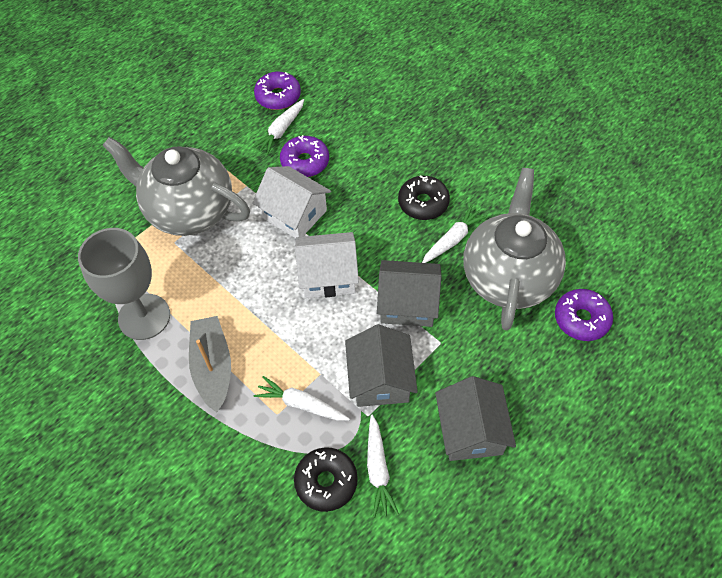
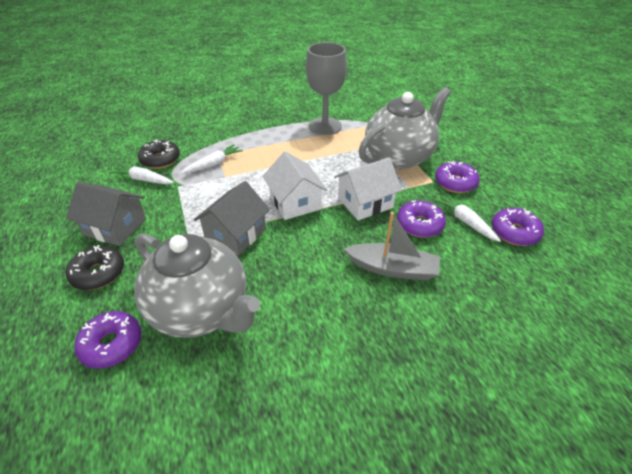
camera: 115 degrees right, 15 degrees down
grey boat [189,316,231,413] -> grey boat moved to [344,212,440,280]
white house [295,232,359,298] -> white house turned 45 degrees counterclockwise [263,151,327,220]
grey house [345,324,418,407] -> none
black donut [398,175,450,220] -> black donut moved to [66,245,124,290]
white carrot [422,205,487,263] -> none
none -> purple donut [435,161,480,193]

